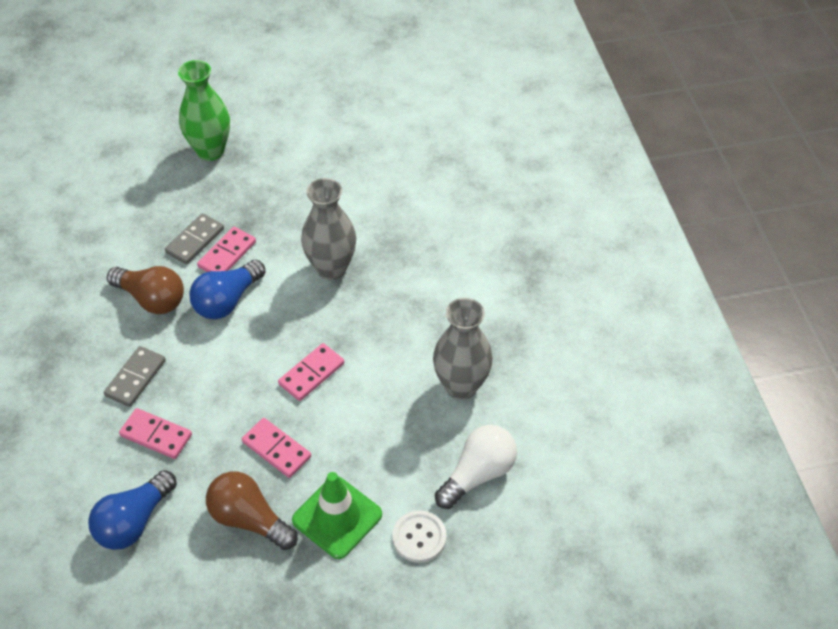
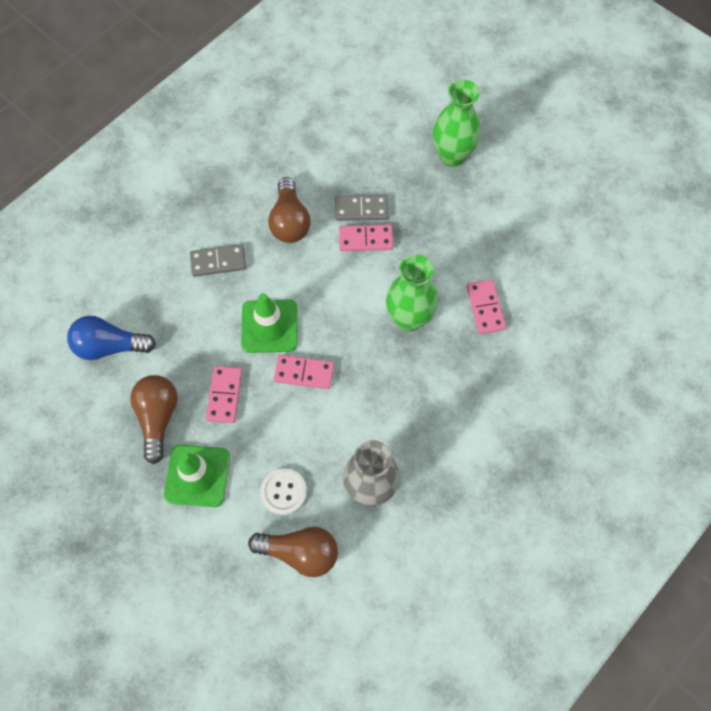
camera: 55 degrees right, 15 degrees up
pink domino [119,408,192,459] -> pink domino moved to [467,279,506,334]
blue light bulb [189,260,265,319] -> none
grey vase [301,178,356,280] -> green vase [386,254,438,331]
white button [392,510,447,563] -> white button moved to [260,468,307,515]
white light bulb [435,425,517,509] -> brown light bulb [248,527,338,577]
none -> green traffic cone [241,293,298,353]

